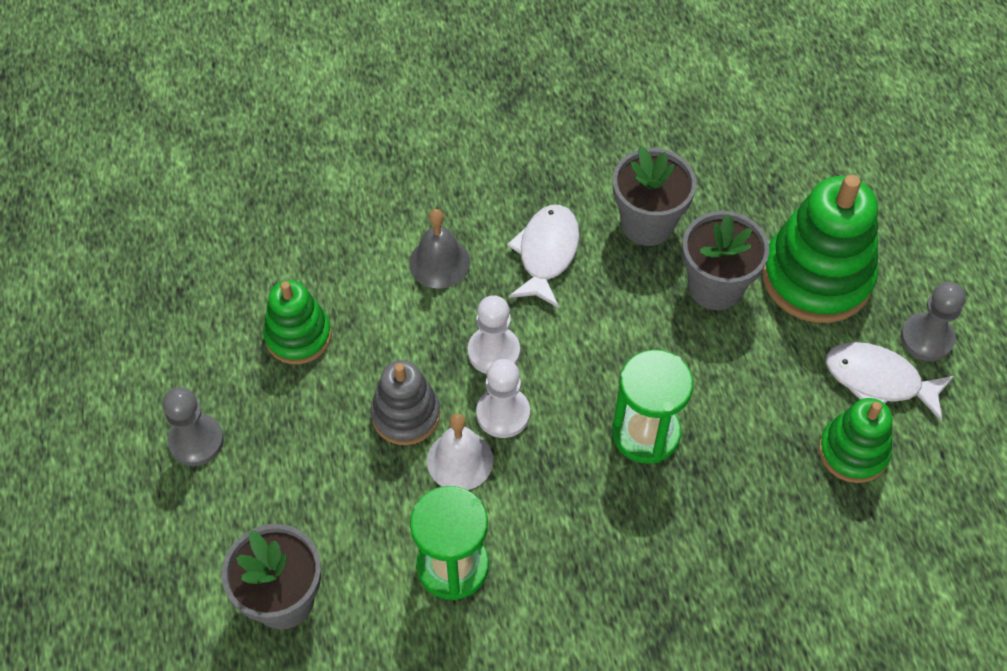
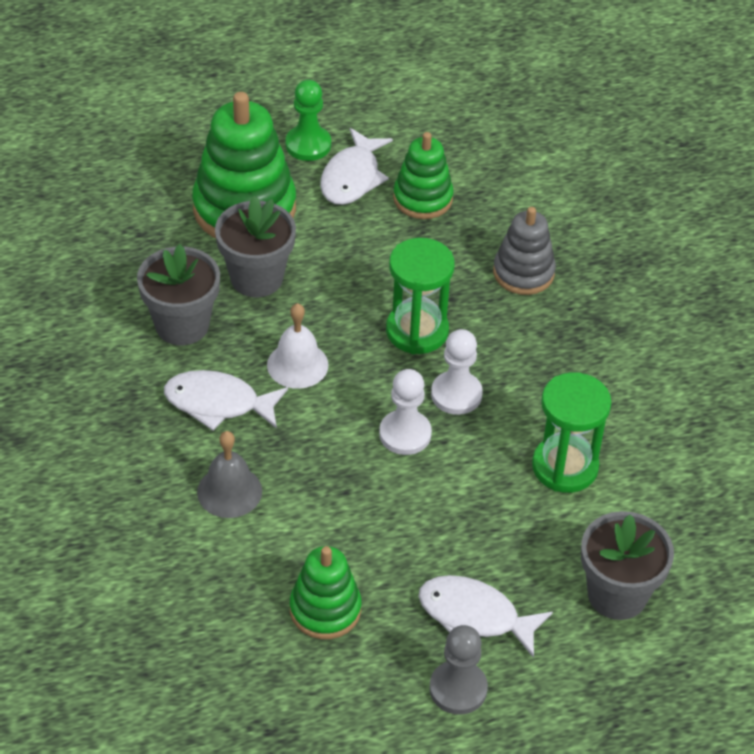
camera: 95 degrees left, 10 degrees down
grey stacking toy [371,360,440,445] -> grey stacking toy moved to [493,207,556,295]
white bell [427,414,493,490] -> white bell moved to [267,303,328,389]
white pawn [468,295,520,374] -> white pawn moved to [431,329,483,415]
grey pawn [901,282,966,361] -> green pawn [285,80,331,161]
none -> white fish [419,575,553,658]

